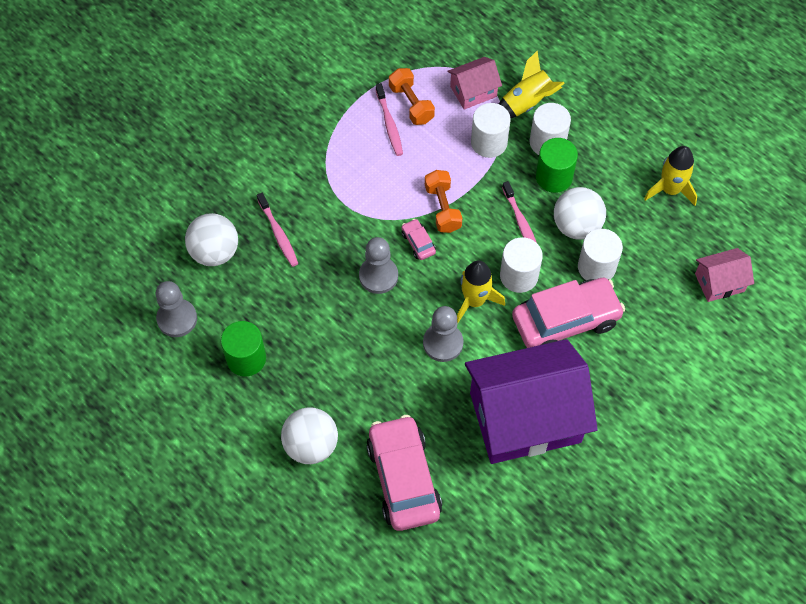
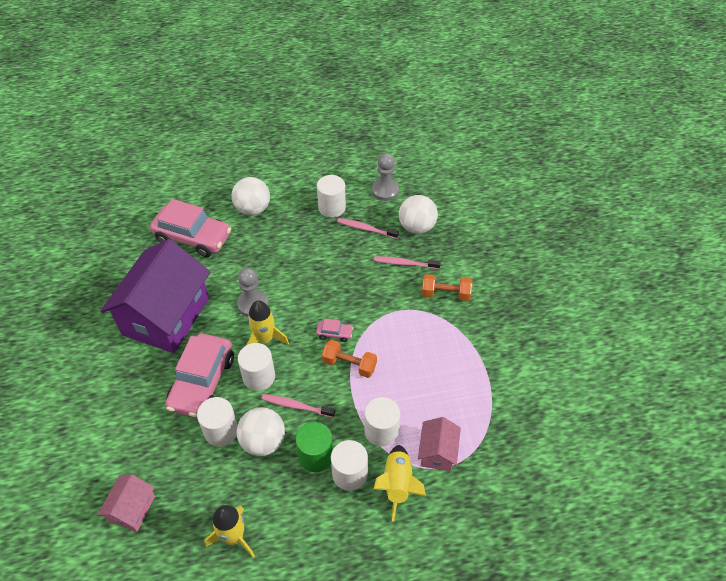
camera: 125 degrees right, 10 degrees down
green cylinder [221,321,266,376] -> white cylinder [317,175,346,218]
grey pawn [359,237,398,294] -> none
pink toothbrush [375,83,403,156] -> pink toothbrush moved to [337,218,399,239]
orange dumbbell [389,68,435,125] -> orange dumbbell moved to [422,274,472,301]

